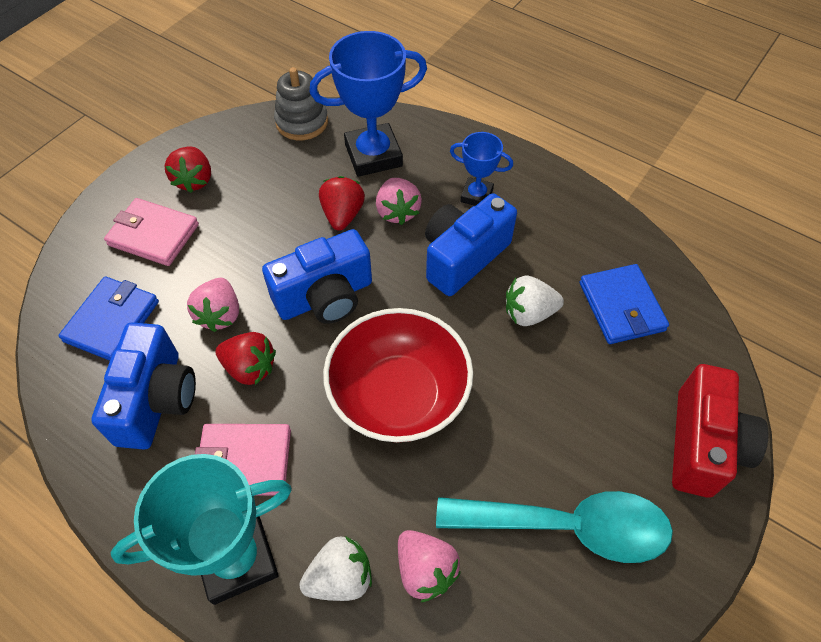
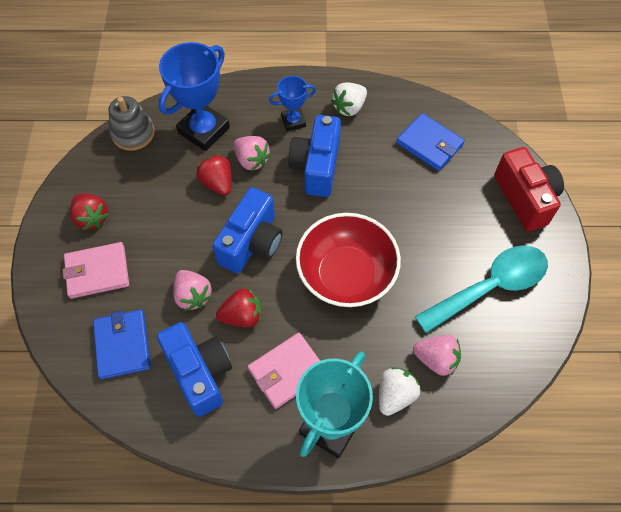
camera: 35 degrees left, 5 degrees up
white strawberry [506,275,564,326] -> white strawberry moved to [331,82,367,116]

